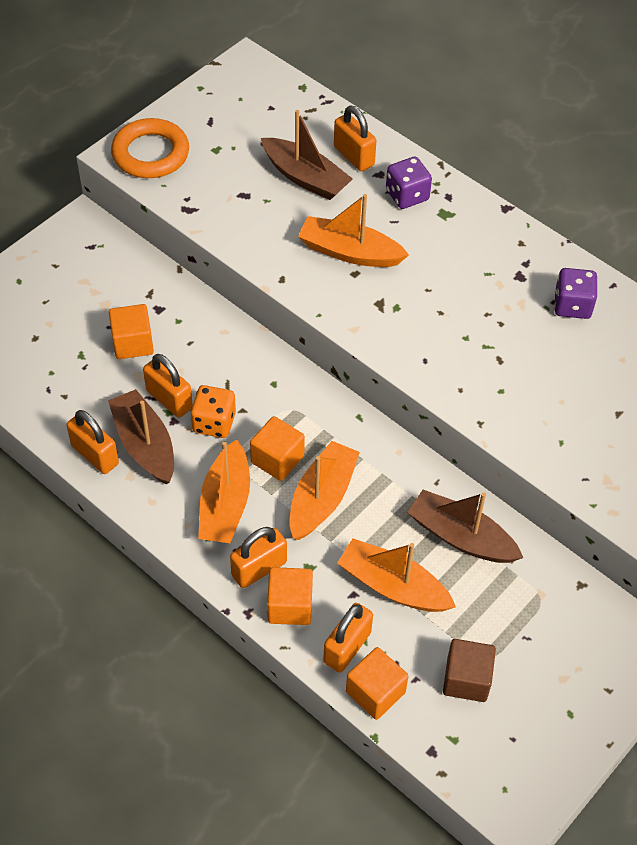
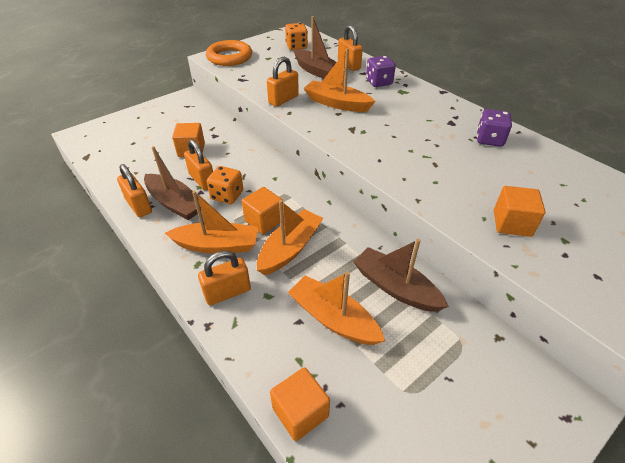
camera: 10 degrees right, 10 degrees down
brown boat [108,389,174,484] -> brown boat turned 150 degrees clockwise [144,146,201,220]
orange boat [198,439,250,543] -> orange boat turned 105 degrees counterclockwise [165,191,258,254]
orange cube [267,567,313,625] -> orange cube moved to [494,186,545,237]
orange padlock [323,603,373,673] -> orange padlock moved to [267,57,299,107]
brown cube [443,639,496,702] -> none
none -> orange dice [285,23,308,50]

